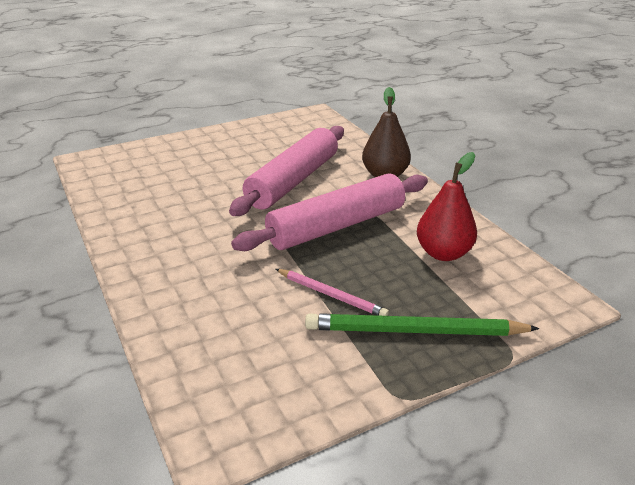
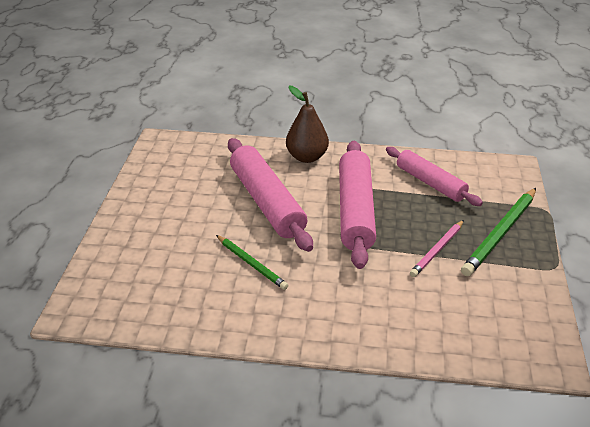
camera: 55 degrees left, 5 degrees up
pink pencil [276,269,389,316] -> pink pencil turned 150 degrees clockwise [410,220,464,277]
red pear [417,152,477,261] -> pink rolling pin [386,147,483,206]
none -> green pencil [216,235,288,290]

